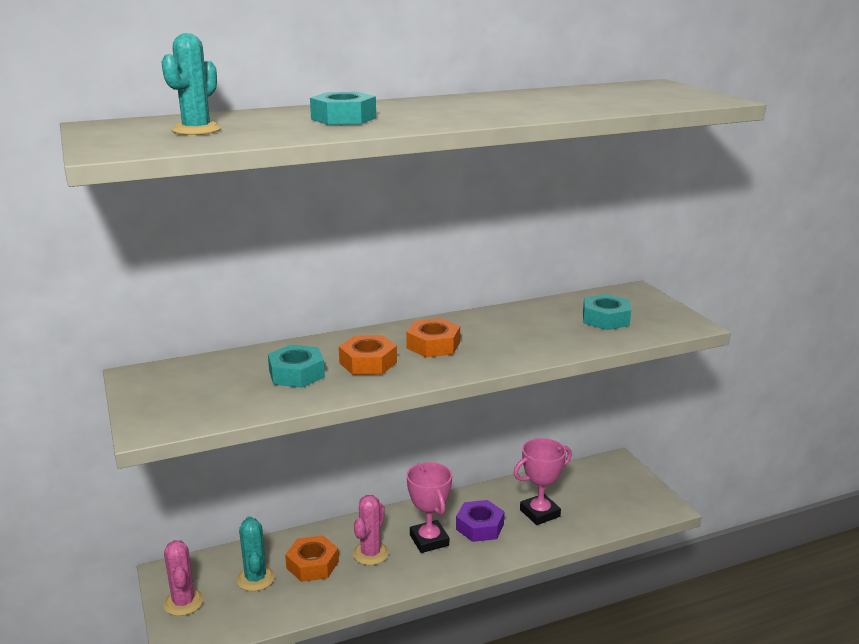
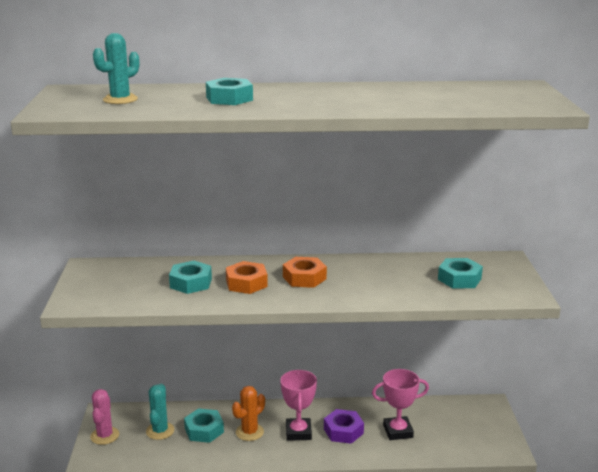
camera: 20 degrees right, 0 degrees up
orange nut [285,535,339,582] -> turquoise nut [184,408,224,443]
pink cactus [353,495,389,565] -> orange cactus [232,386,265,441]

